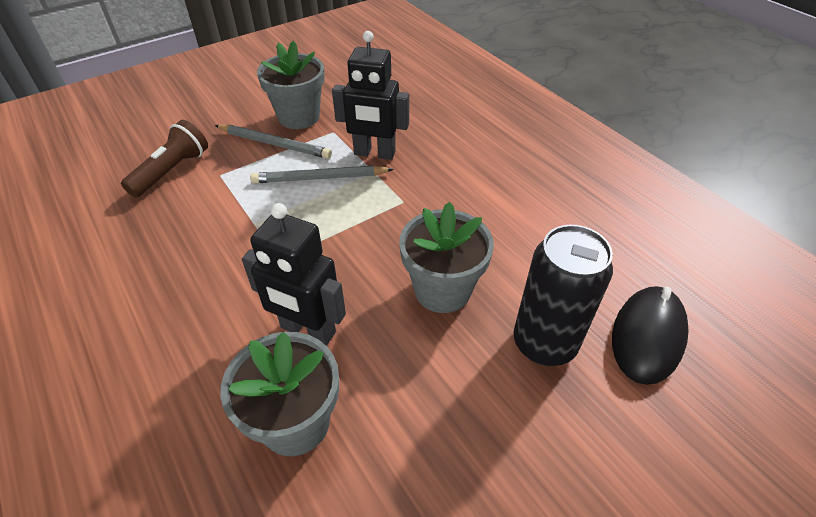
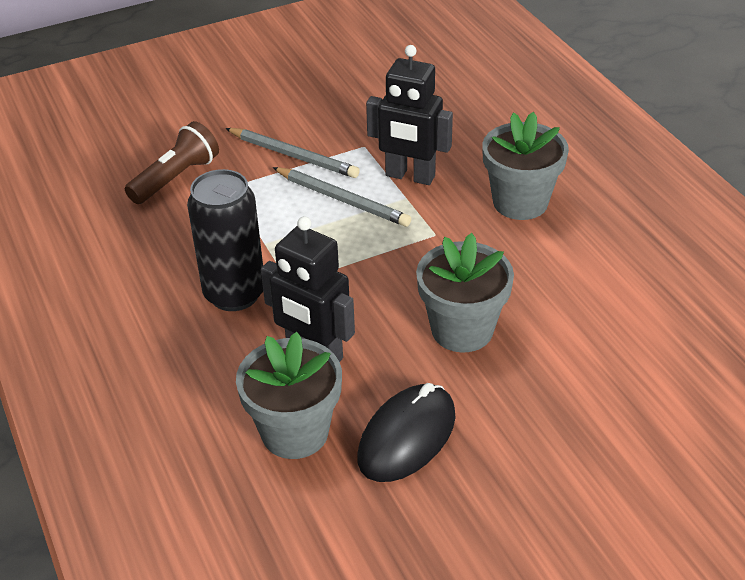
camera: 10 degrees right, 5 degrees down
grey pencil [250,165,394,183] -> grey pencil turned 150 degrees counterclockwise [273,167,411,227]
grey flower pot [257,41,325,129] -> grey flower pot moved to [482,112,569,220]
black can [514,225,613,366] -> black can moved to [187,169,263,311]
black mouse [612,286,688,385] -> black mouse moved to [358,383,455,482]

